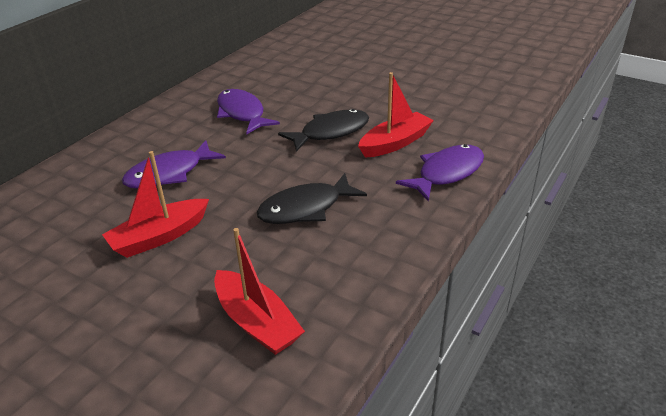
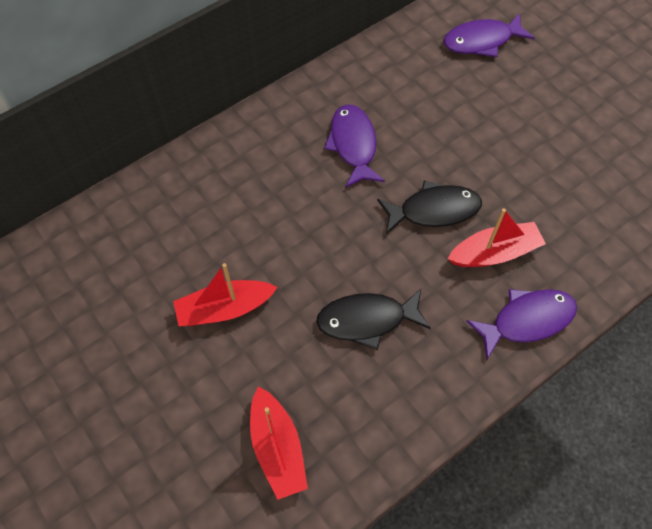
camera: 20 degrees right, 25 degrees up
purple fish [122,140,226,189] -> purple fish moved to [444,13,534,57]

